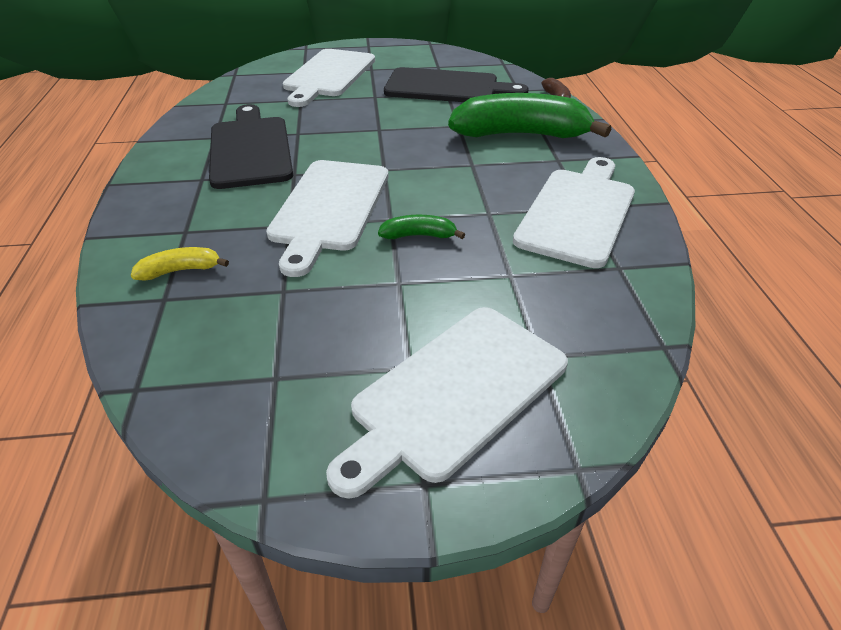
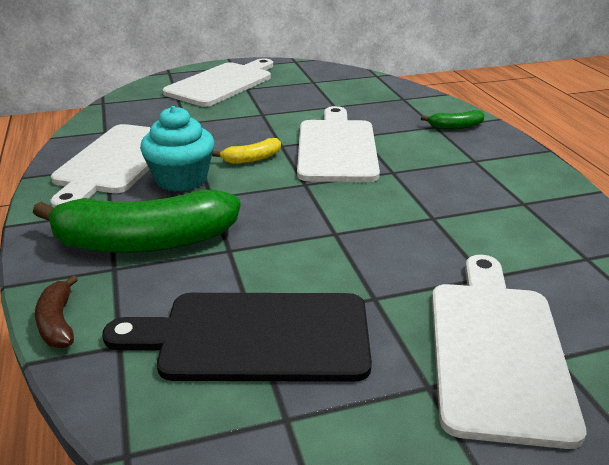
camera: 170 degrees right, 10 degrees down
yellow banana [131,247,229,281] -> yellow banana moved to [212,138,281,164]
black cutting board [209,104,293,189] -> none
green banana [378,215,465,239] -> green banana moved to [421,110,485,130]
none -> turquoise cupcake [140,106,214,192]

